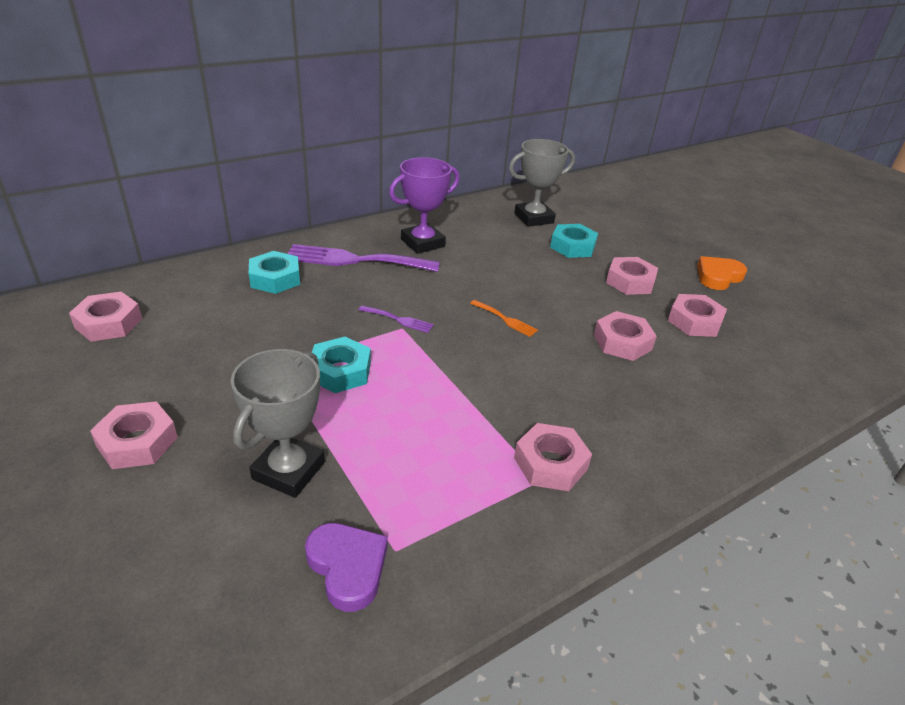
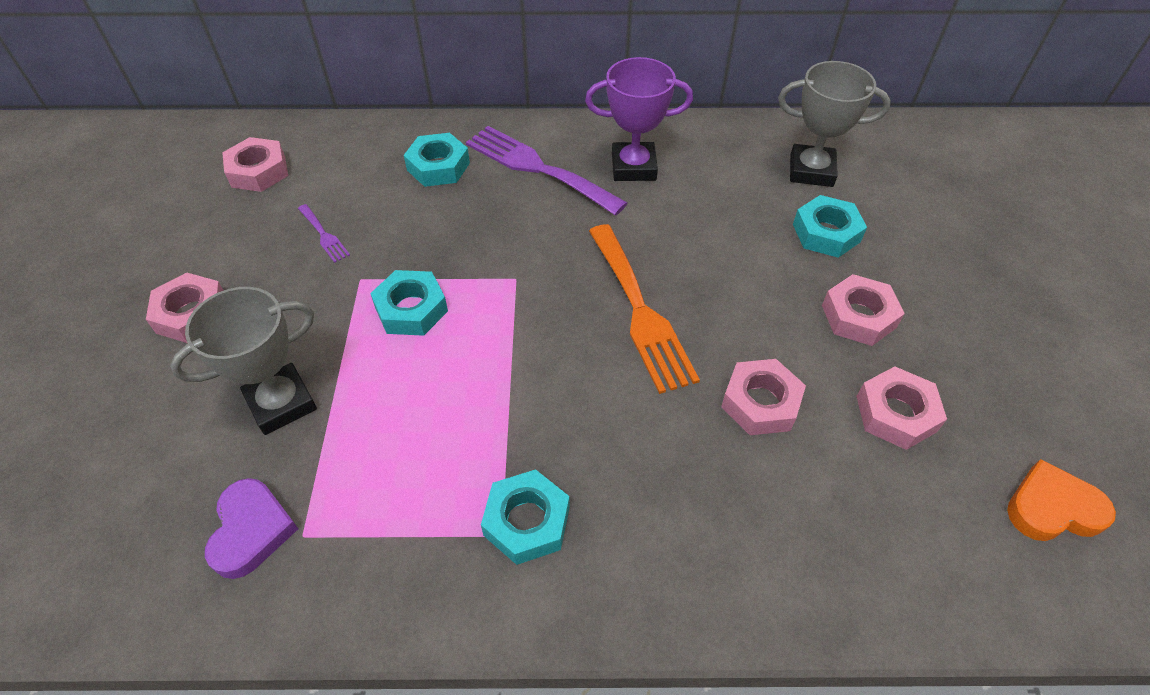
camera: 35 degrees right, 15 degrees up
purple fork [359,305,434,333] -> purple fork moved to [298,204,350,263]
orange fork [470,300,538,337] -> orange fork [589,224,700,394], size x2.21
pink nut [514,423,592,491] -> turquoise nut [481,469,570,565]
orange heart [697,256,747,290] -> orange heart moved to [1007,459,1116,541]

